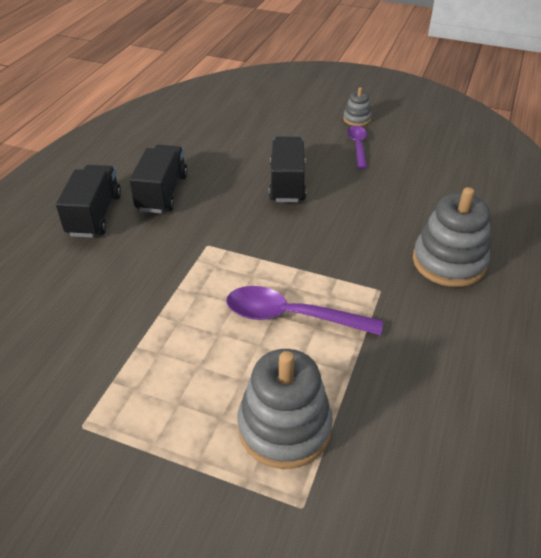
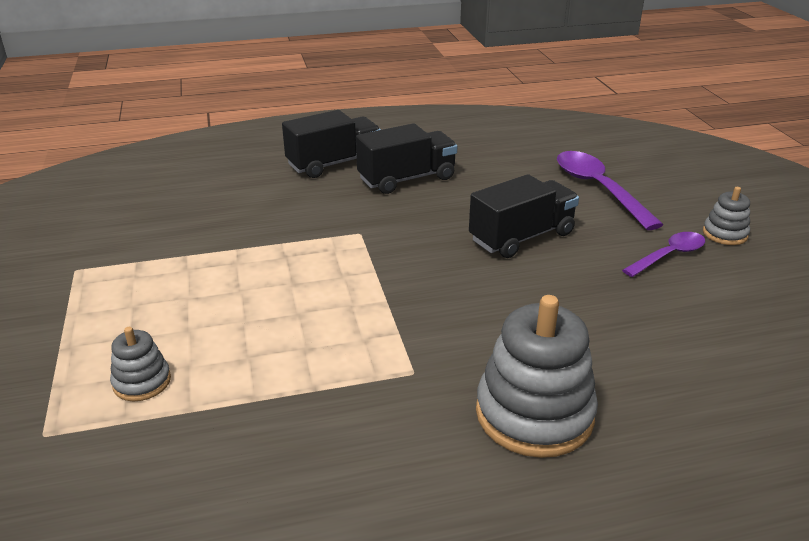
camera: 55 degrees right, 10 degrees down
purple spoon [226,286,383,336] -> purple spoon moved to [557,151,664,230]
grey stacking toy [237,349,333,469] -> grey stacking toy [110,327,171,401], size x0.50

